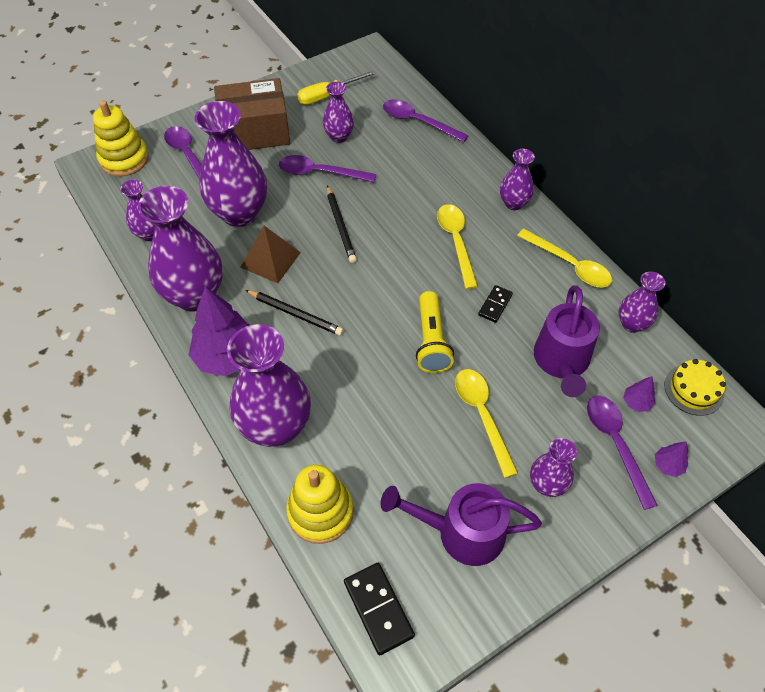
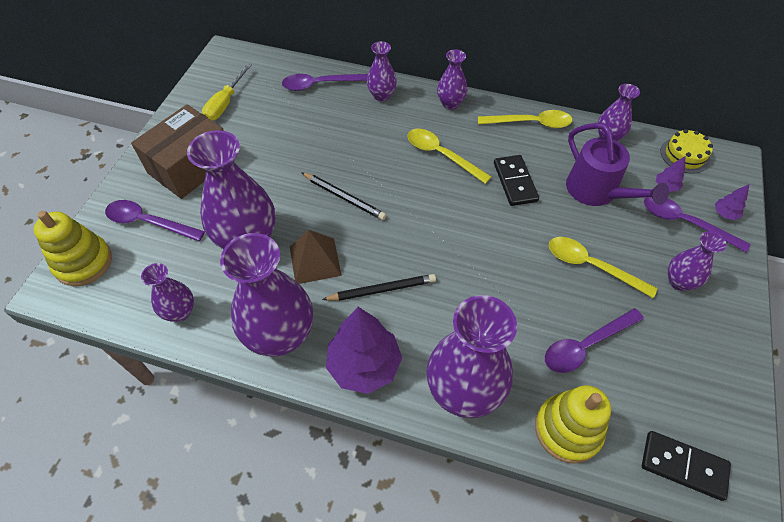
camera: 40 degrees left, 0 degrees up
purple spoon [279,155,376,182] -> purple spoon moved to [545,308,644,373]
purple vase [323,82,354,143] -> purple vase moved to [367,41,397,101]
purple watering can [381,483,542,566] -> none
yellow flashlight [416,291,454,373] -> none
black domino [478,285,513,323] -> black domino [494,155,539,206], size x1.60

